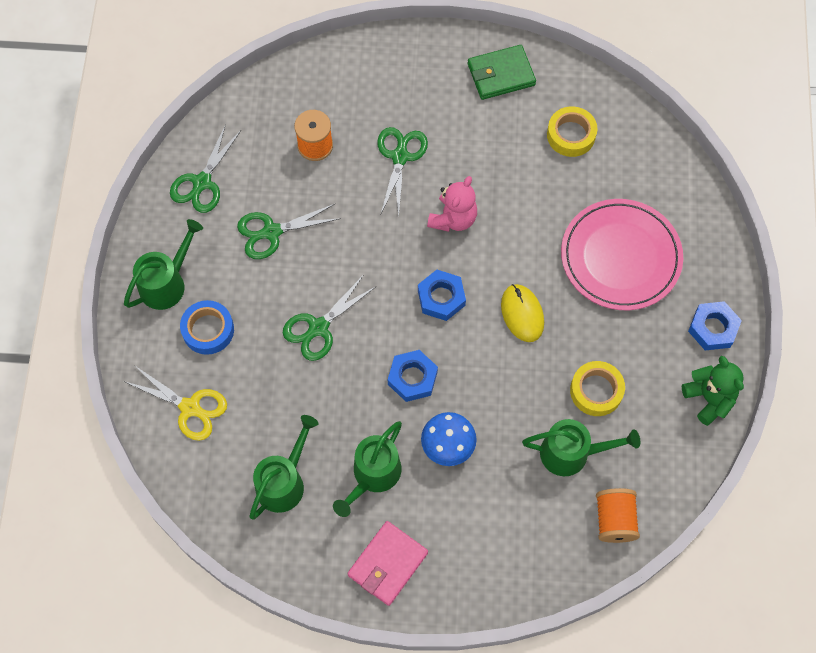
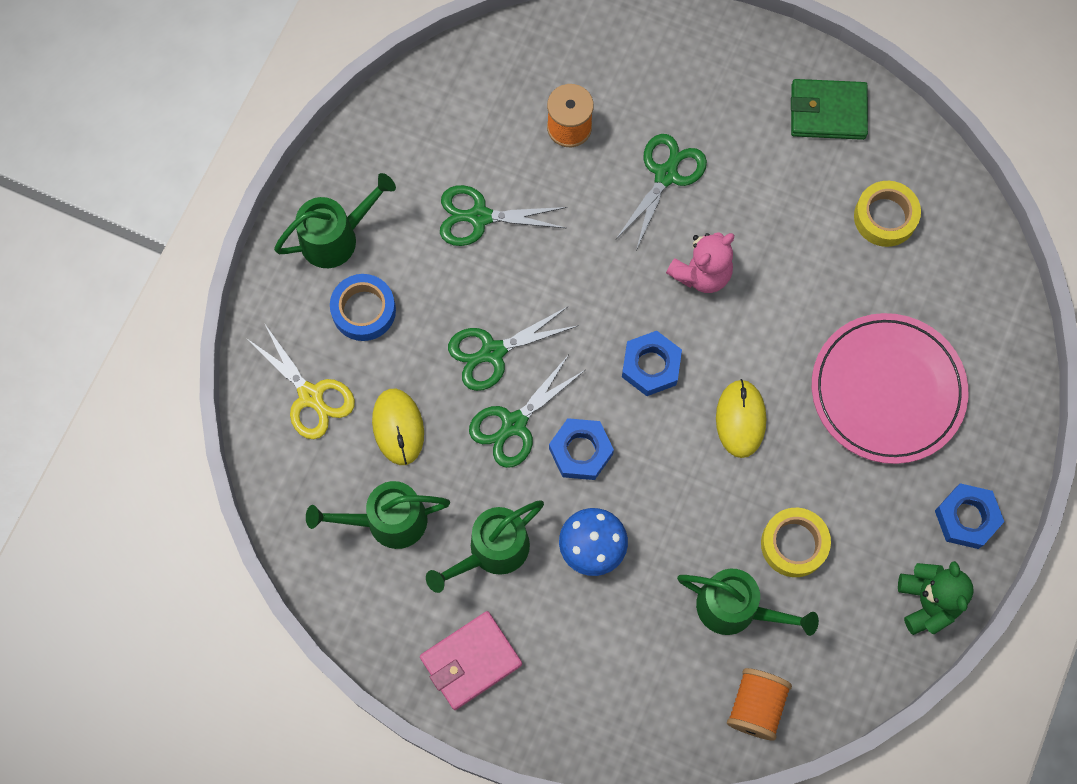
camera: 20 degrees right, 5 degrees up
green scissors [170,124,241,213] -> green scissors moved to [469,356,585,468]
green watering can [249,415,319,520] -> green watering can turned 150 degrees counterclockwise [306,481,450,549]
none -> yellow mouse [372,389,424,465]

